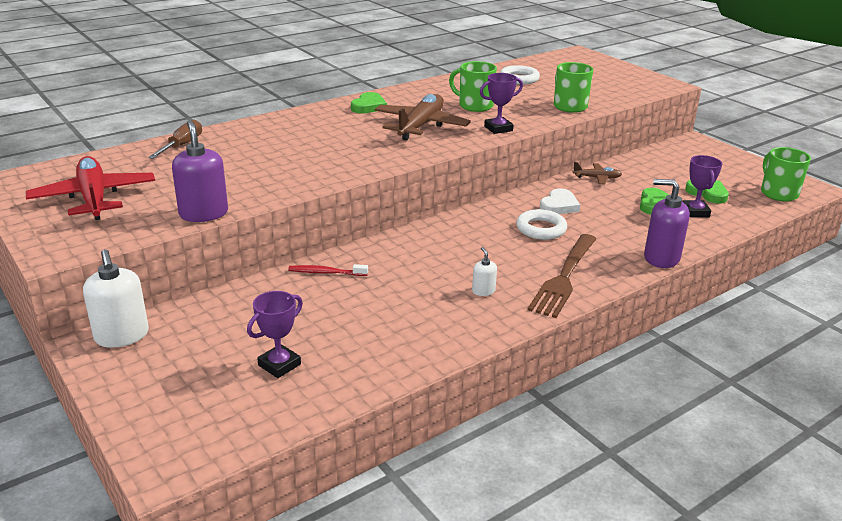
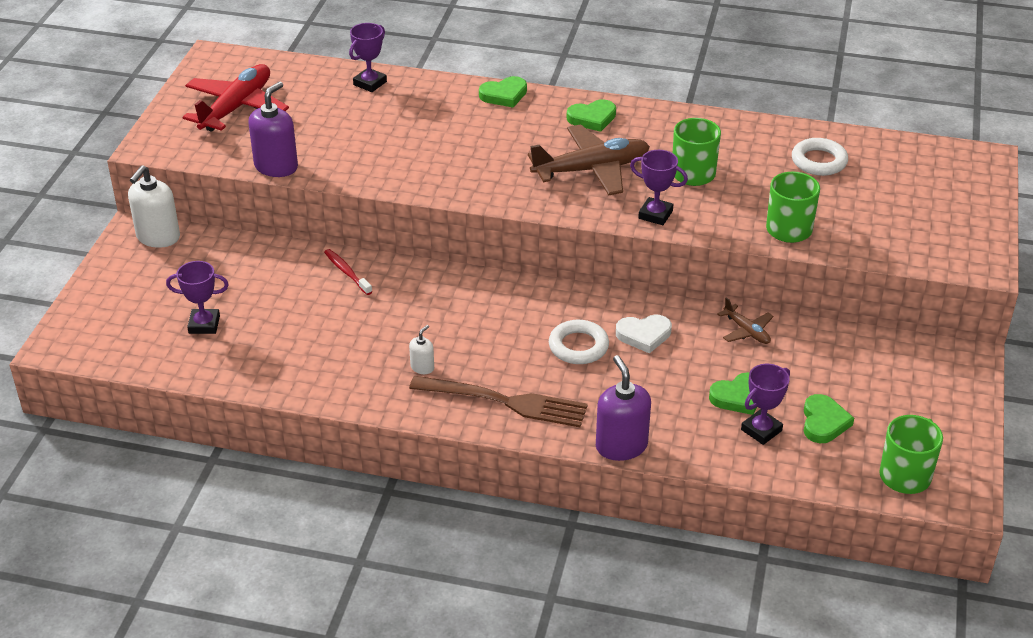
camera: 50 degrees right, 10 degrees up
brown screwdriver [148,120,202,159] -> purple trophy [349,23,387,92]
brown fork [528,234,596,318] -> brown fork turned 150 degrees counterclockwise [409,376,588,427]
none -> green heart [479,76,527,108]

